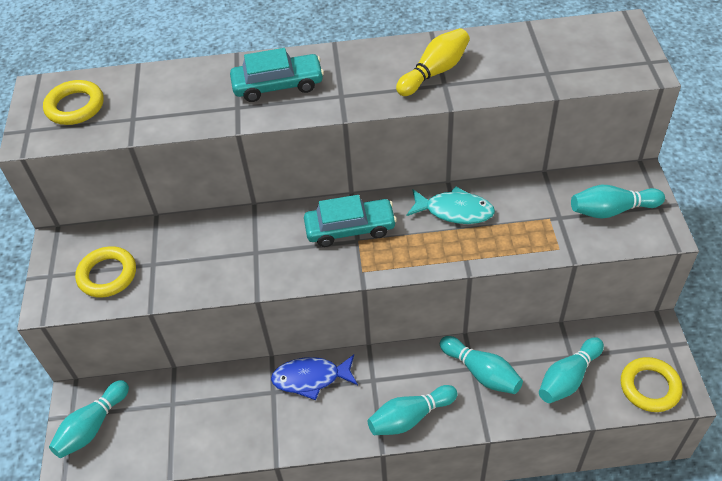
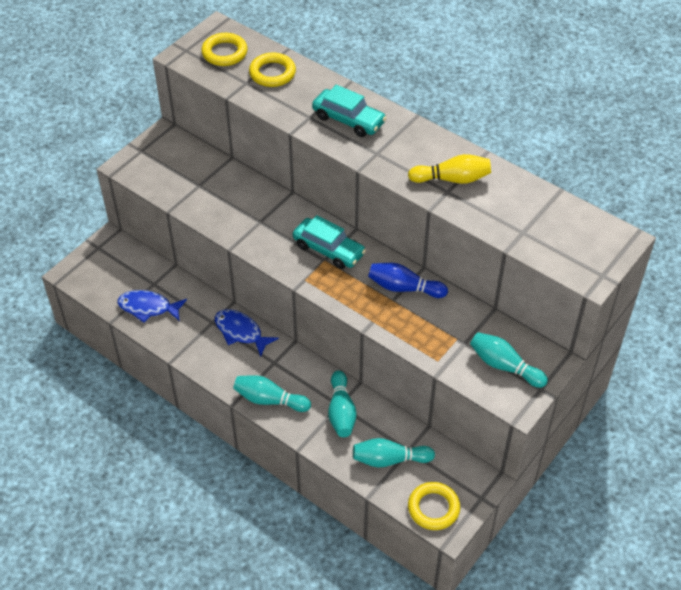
camera: 40 degrees right, 0 degrees up
turquoise bowling pin [49,380,129,458] -> none
yellow ring [75,246,136,298] -> yellow ring moved to [249,53,296,87]
turquoise fish [406,186,495,224] -> blue bowling pin [368,263,448,298]
none -> blue fish [118,290,187,323]

